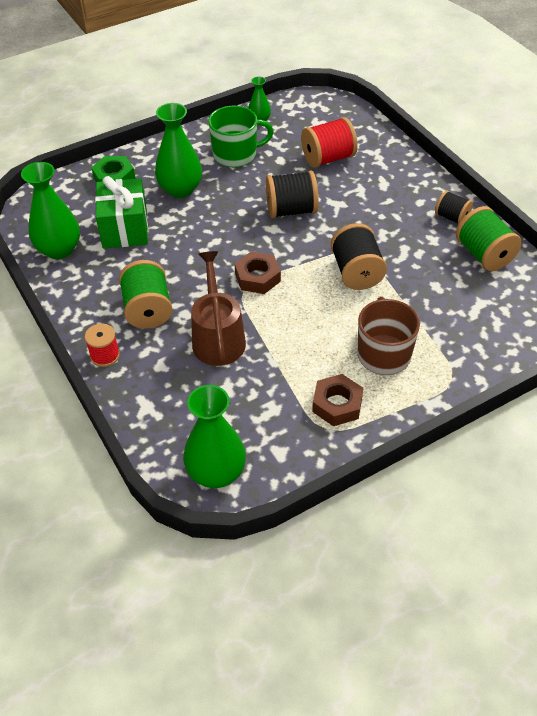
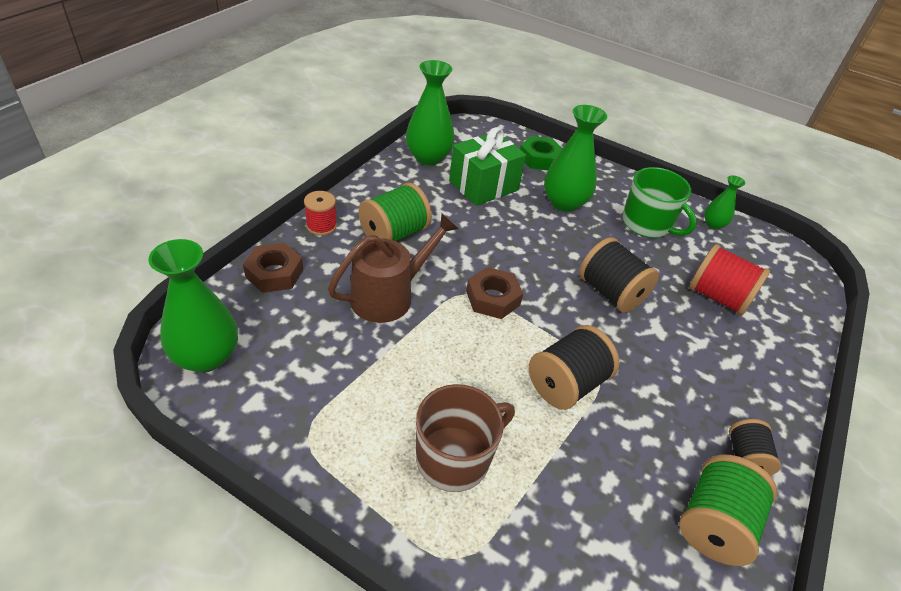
camera: 55 degrees right, 5 degrees down
brown nut [312,374,363,426] -> brown nut moved to [243,243,303,293]

